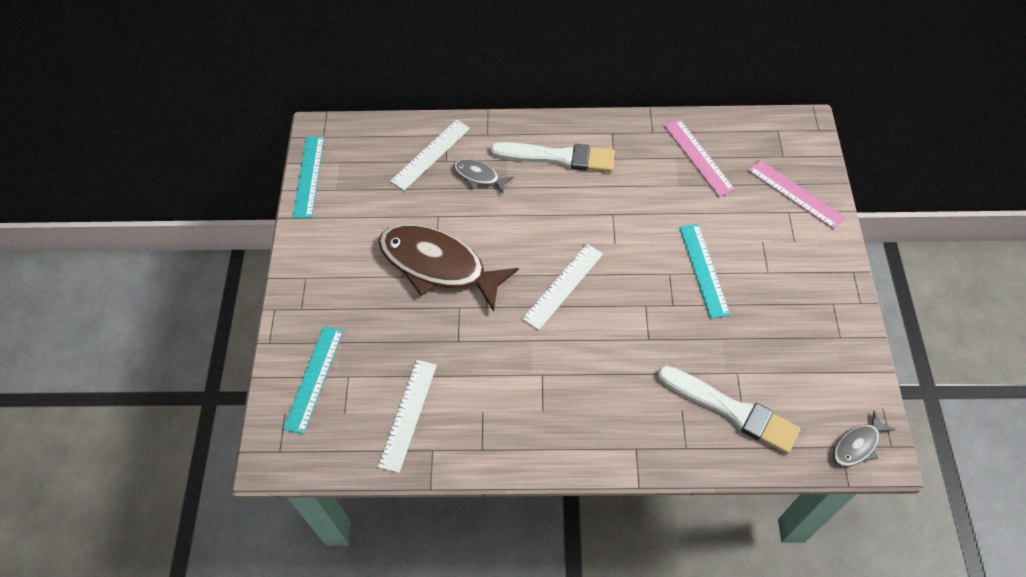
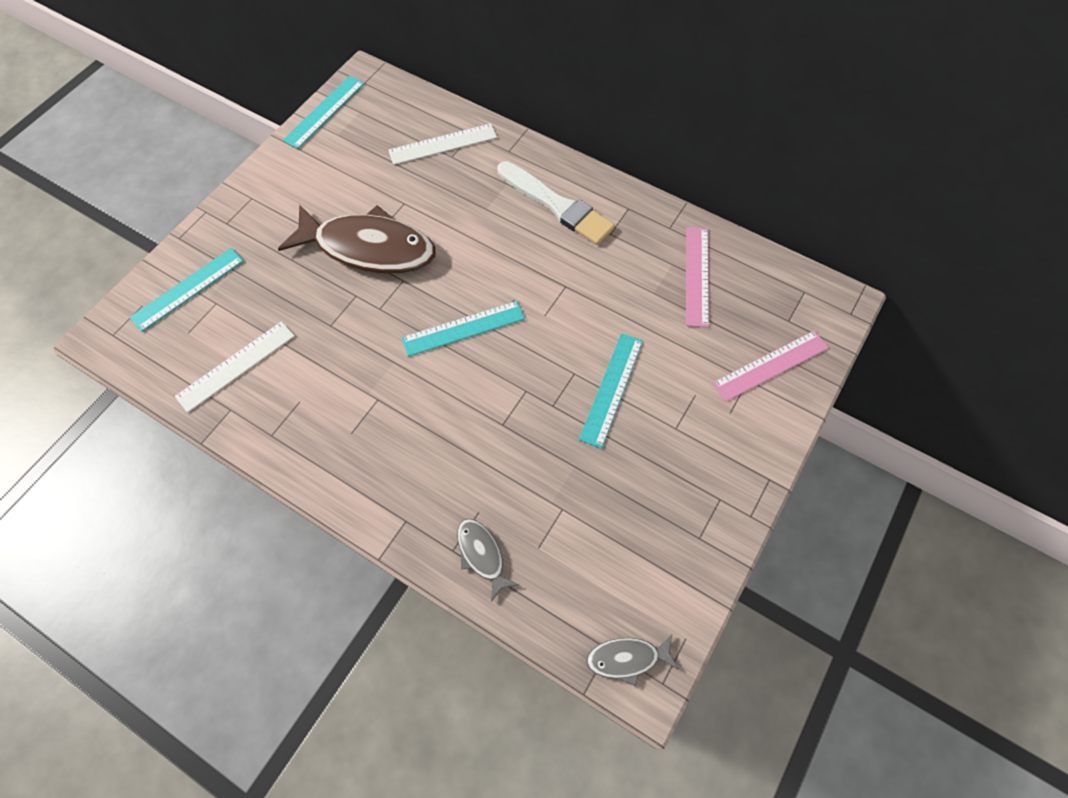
camera: 30 degrees right, 5 degrees up
brown fish [379,224,519,312] -> brown fish turned 135 degrees clockwise [278,204,436,273]
grey fish [454,159,513,194] -> grey fish moved to [457,519,519,602]
white ruler [522,244,603,330] -> turquoise ruler [401,301,525,357]
white brush [657,366,800,454] -> none
pink ruler [748,159,845,229] -> pink ruler turned 75 degrees clockwise [712,330,829,402]

